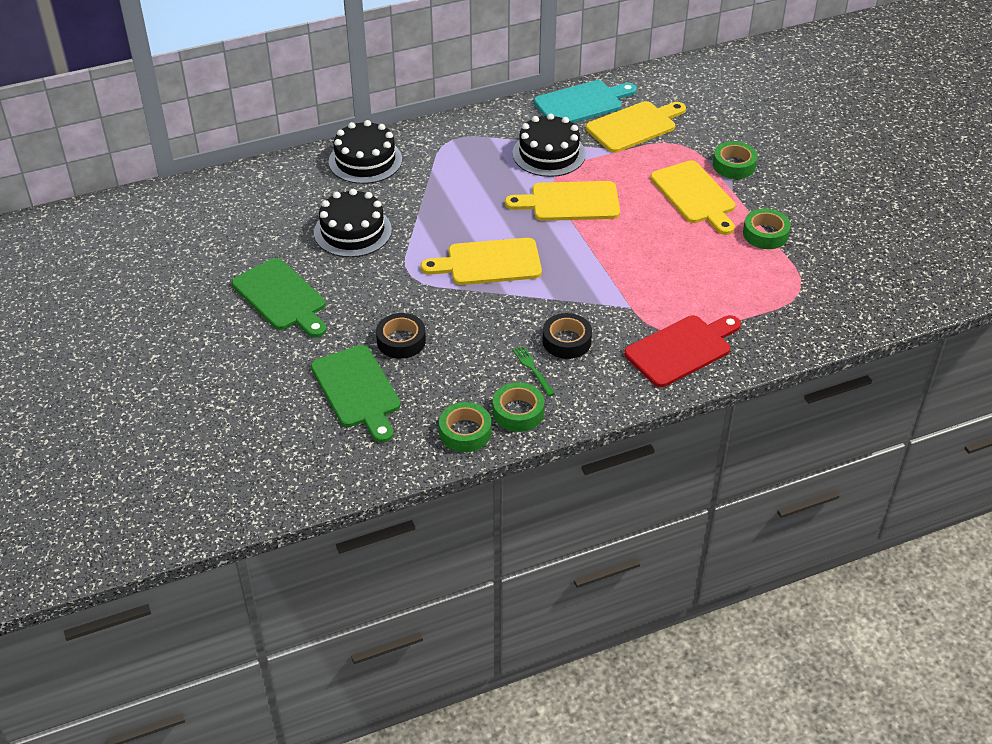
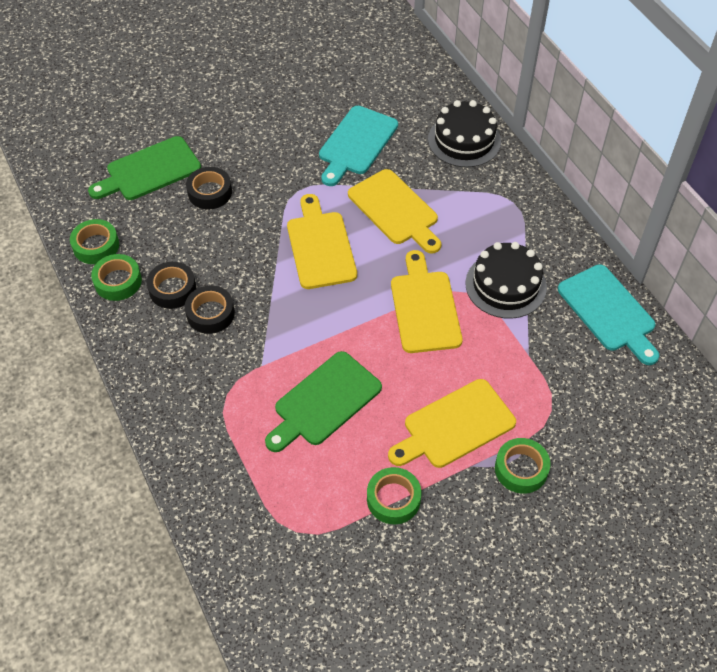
camera: 85 degrees right, 10 degrees up
green cutting board [232,258,327,338] -> green cutting board moved to [265,351,382,452]
black cake [314,189,392,257] -> turquoise cutting board [319,106,398,186]
green fork [513,346,555,396] -> black tape [147,262,196,309]
yellow cutting board [586,101,686,153] -> yellow cutting board moved to [348,169,441,253]
red cutting board [624,315,741,387] -> none

